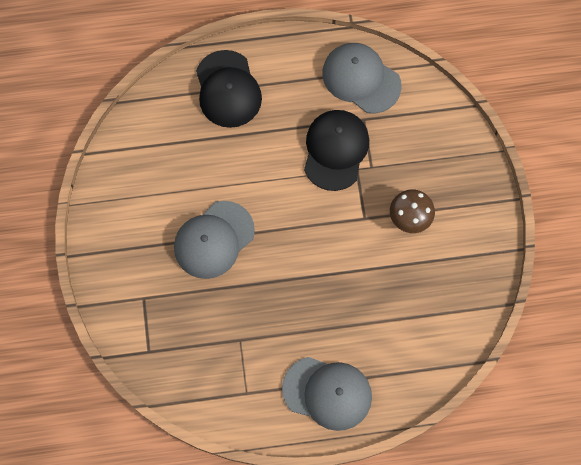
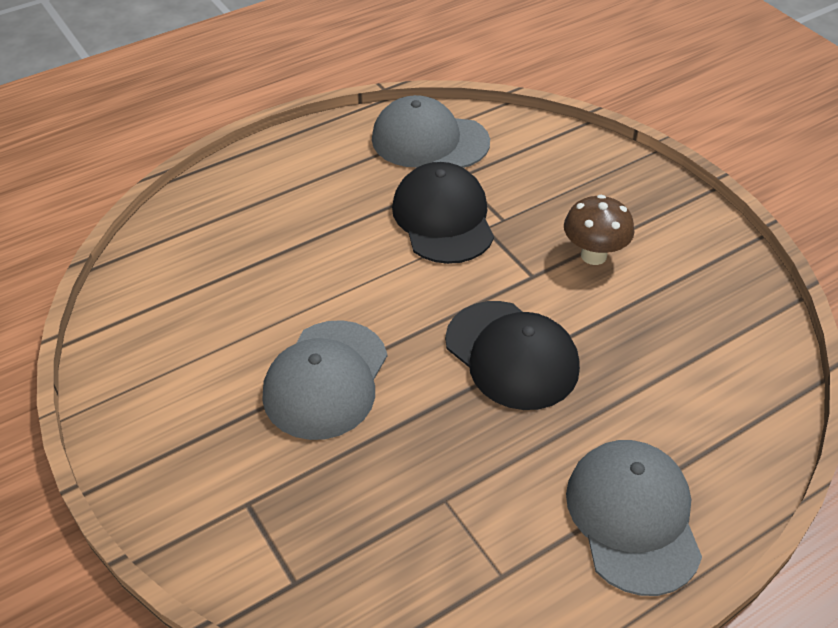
camera: 25 degrees left, 25 degrees down
black cap [196,50,262,128] -> black cap moved to [445,301,580,410]
grey cap [282,357,372,431] -> grey cap turned 90 degrees counterclockwise [566,440,702,596]

